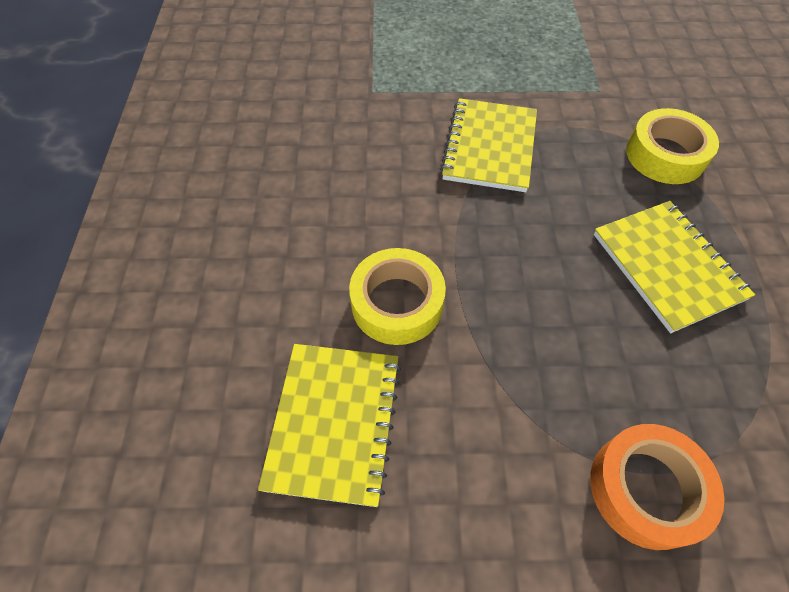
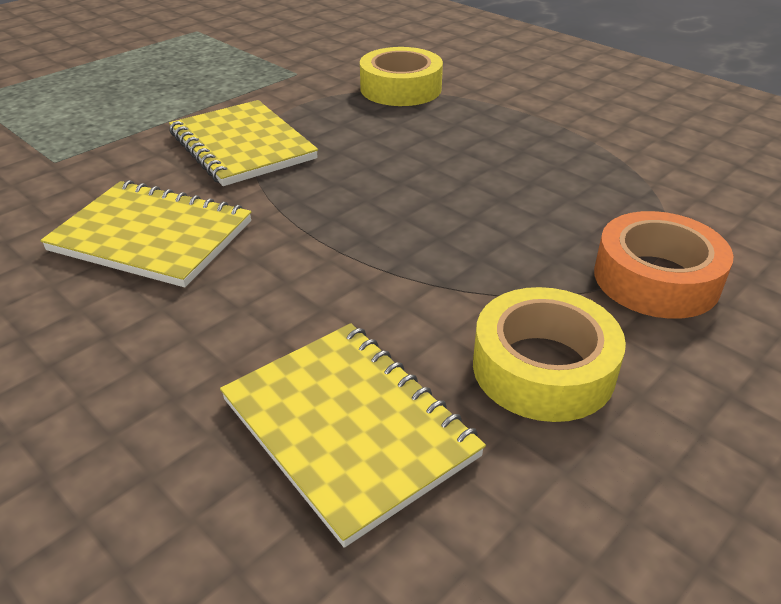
camera: 45 degrees left, 20 degrees down
yellow tape [349,248,446,345] -> yellow tape moved to [473,287,626,422]
yellow notebook [594,201,755,333] -> yellow notebook moved to [40,180,251,287]

